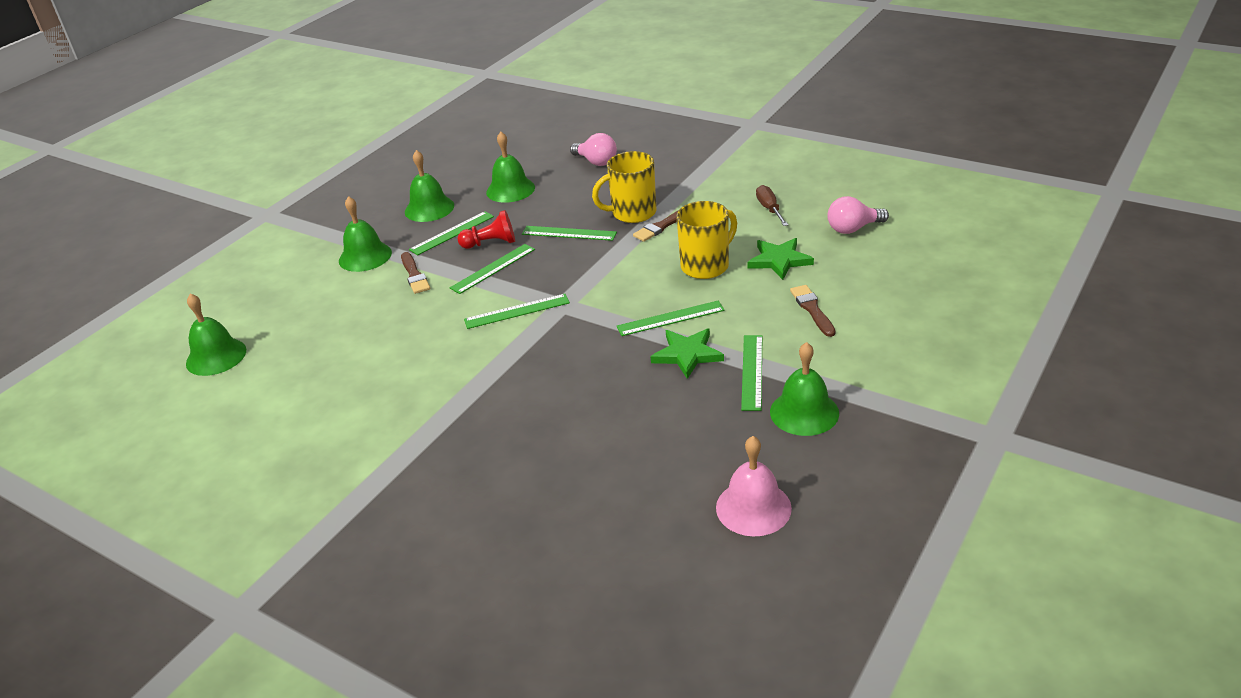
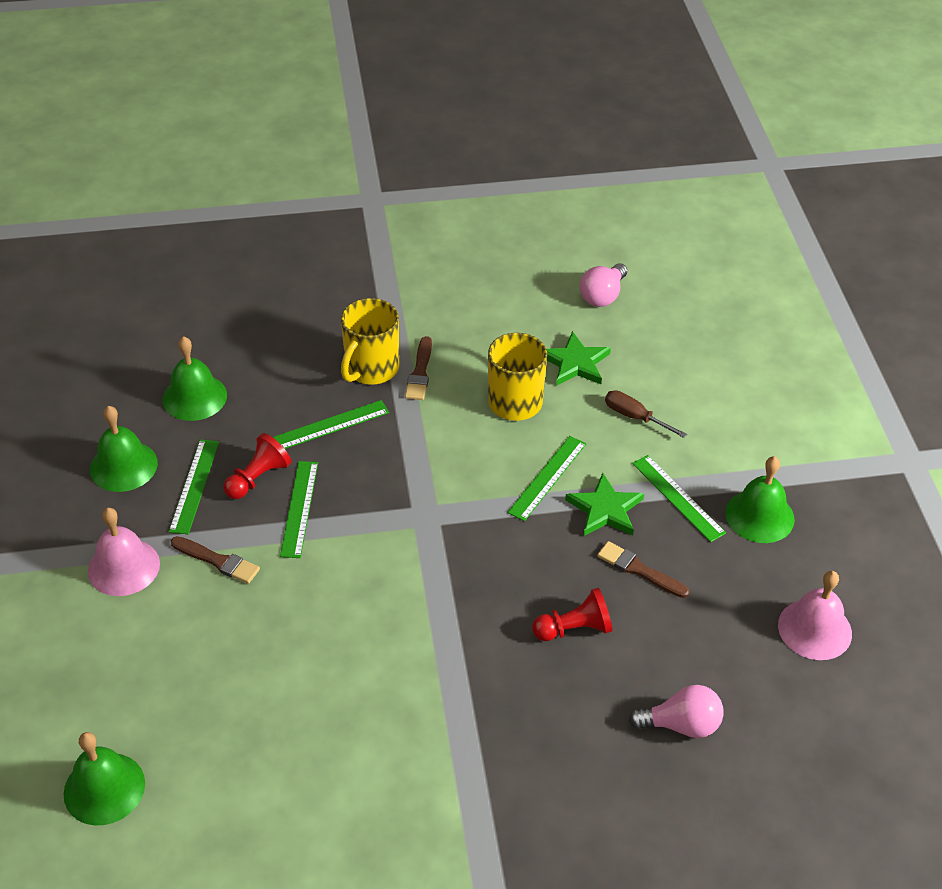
camera: 45 degrees left, 10 degrees up
green bell [339,196,392,272] -> pink bell [88,508,160,596]
green ruler [464,294,570,329] -> none
pink light bulb [570,133,617,166] -> pink light bulb moved to [629,685,724,738]
brown screwdriver [756,185,788,226] -> brown screwdriver moved to [605,390,687,438]
brown brush [790,285,835,337] -> brown brush moved to [597,541,689,598]
none -> red pawn [532,588,612,641]

